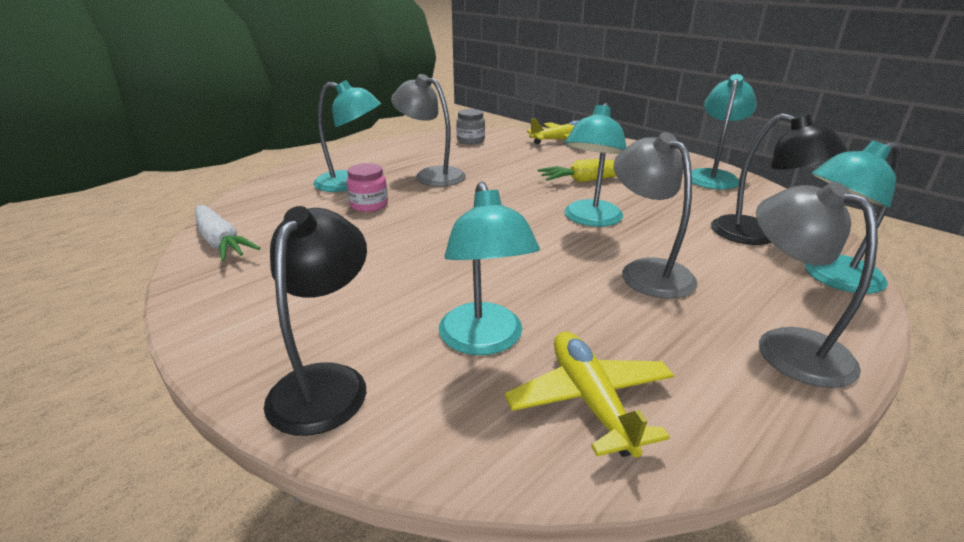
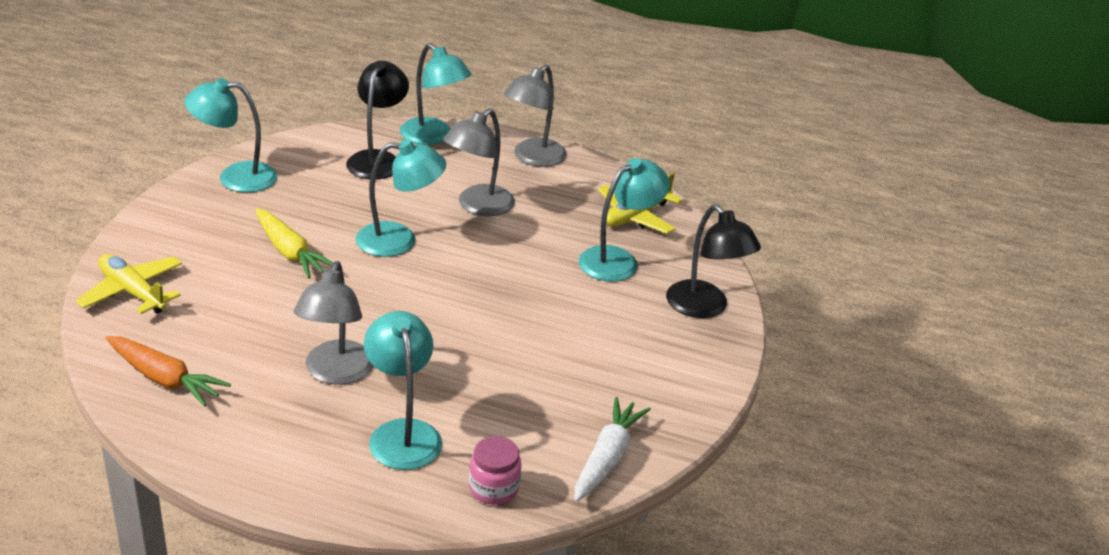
camera: 120 degrees left, 5 degrees up
black lamp [264,206,367,436] -> black lamp turned 105 degrees counterclockwise [666,204,761,318]
pink jar [346,163,388,212] -> pink jar moved to [469,436,522,505]
grey jar [456,109,485,144] -> orange carrot [106,336,231,407]

